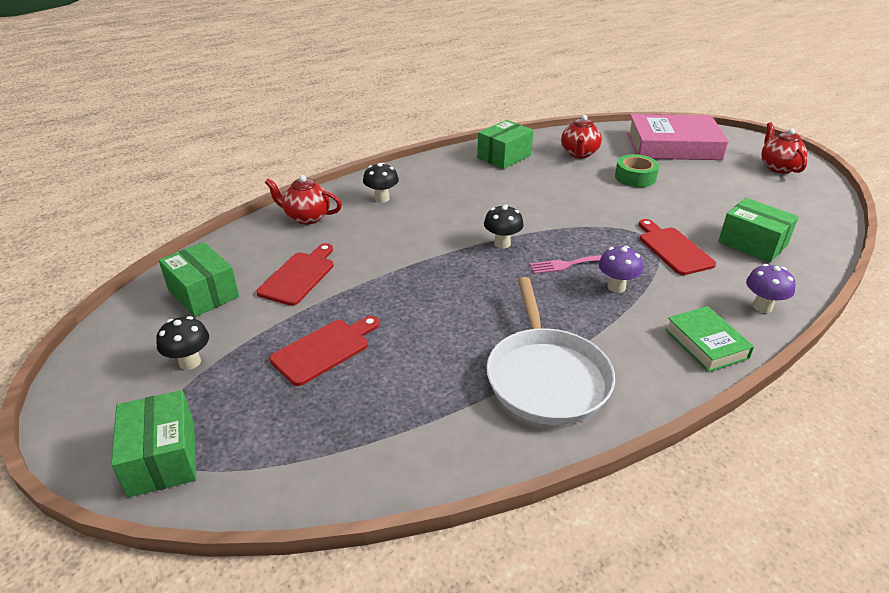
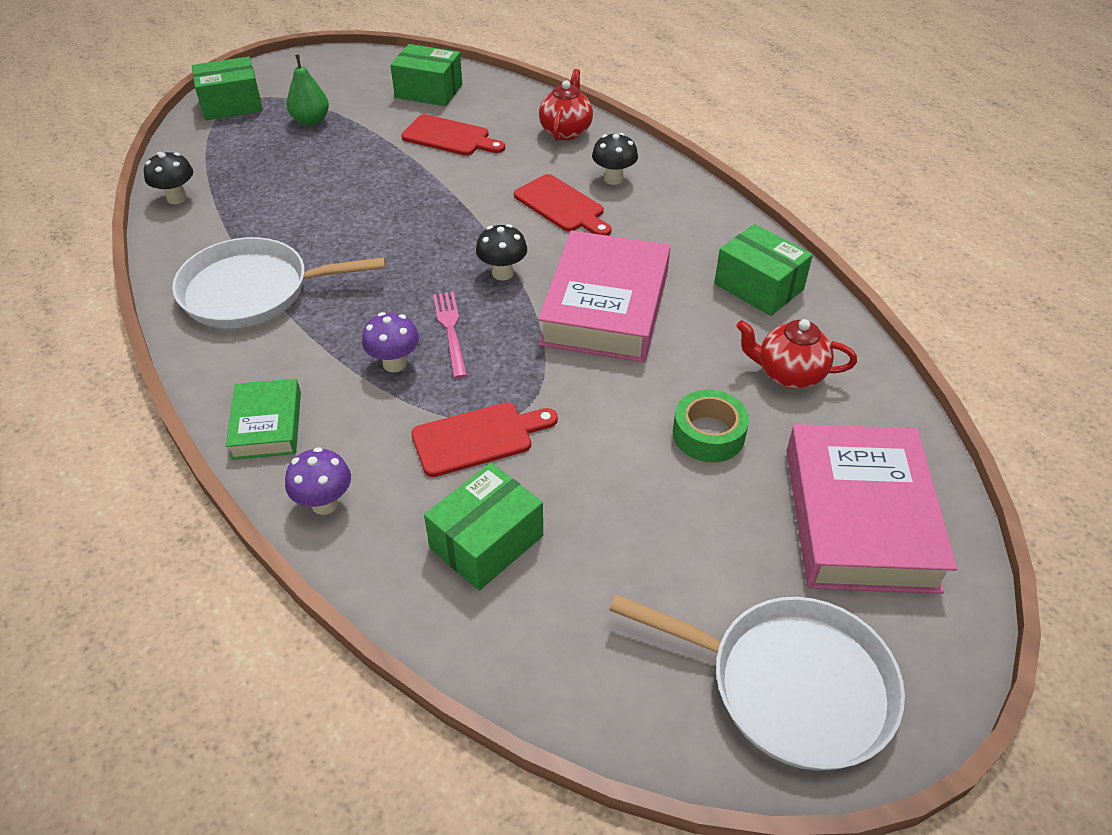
camera: 90 degrees right, 10 degrees up
black mushroom [156,316,209,370] -> black mushroom moved to [144,152,193,204]
green box [159,242,239,317] -> green box turned 60 degrees clockwise [390,44,462,106]
red cutting board [270,316,380,386] -> red cutting board moved to [514,174,612,236]
green book [665,306,754,372] -> green book turned 75 degrees counterclockwise [226,379,301,460]
red teapot [761,122,807,174] -> white pan [609,594,905,771]
none -> green pear [286,55,329,126]
none -> pink book [538,231,670,362]

